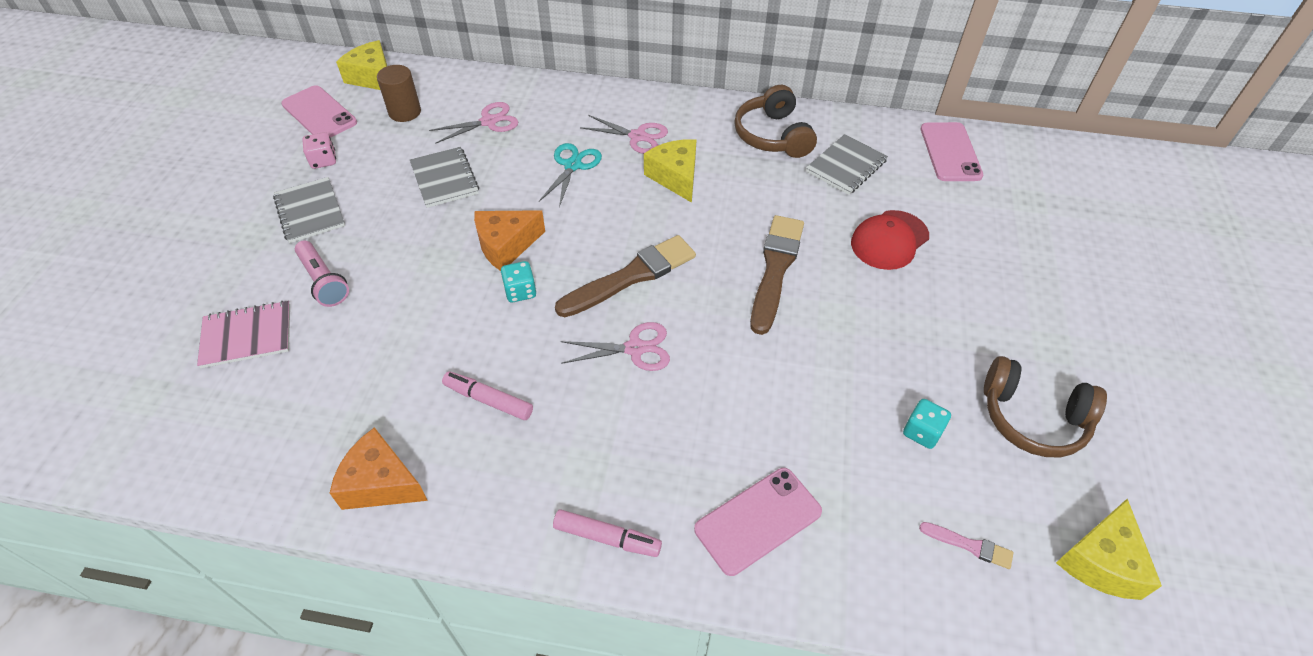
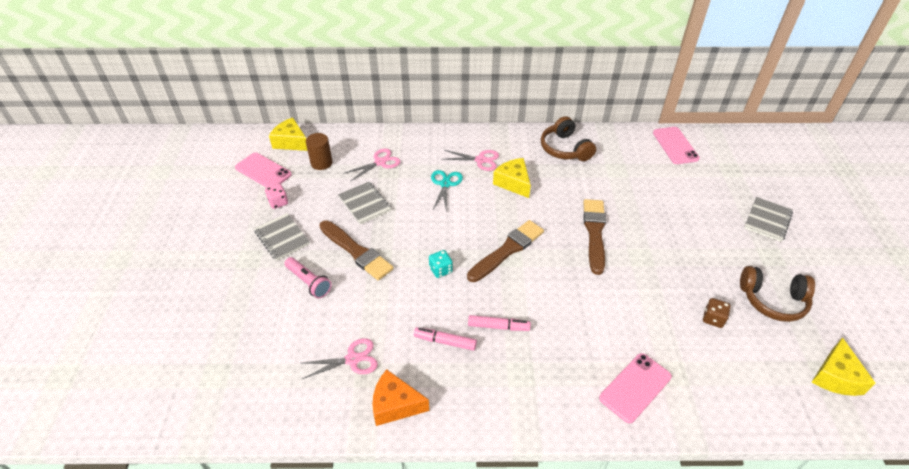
camera: 10 degrees left, 5 degrees down
pink notebook [197,300,290,368] -> none
orange cheese [474,210,545,271] -> none
pink marker [553,509,662,557] -> pink marker moved to [468,315,531,331]
pink scissors [561,322,670,371] -> pink scissors moved to [302,338,378,379]
grey notebook [806,134,888,195] -> grey notebook moved to [744,197,793,242]
red cap [851,210,929,270] -> none
turquoise dice [903,399,951,449] -> brown dice [703,298,731,328]
pink brush [919,522,1013,569] -> none
none -> brown brush [319,220,394,280]

